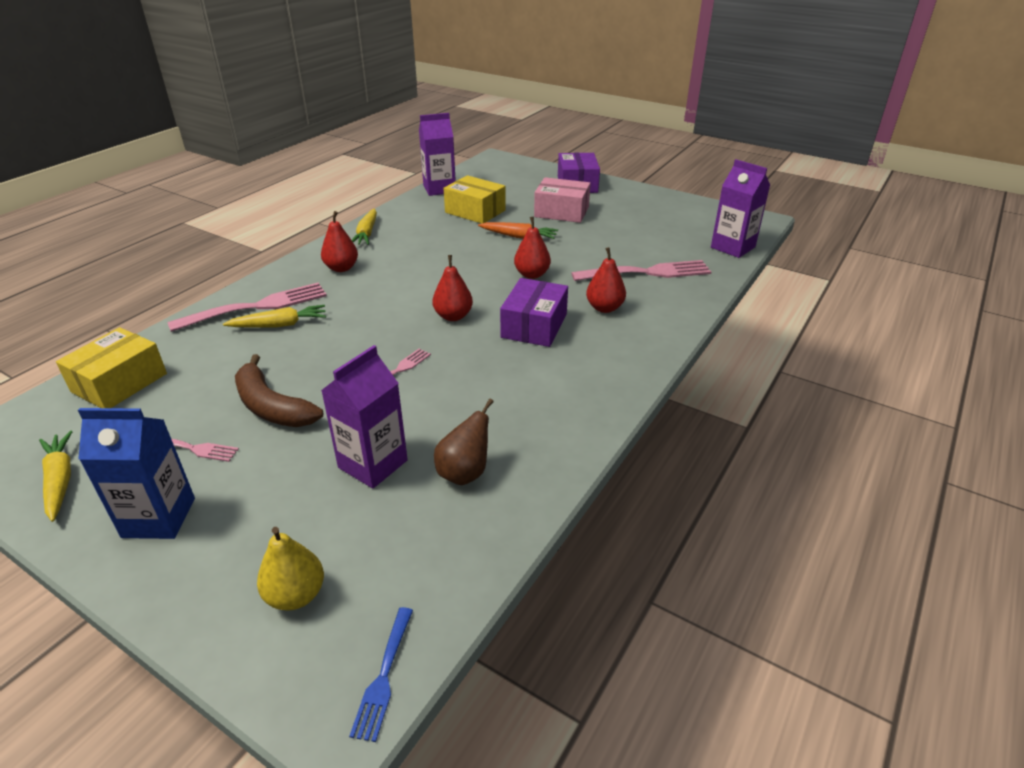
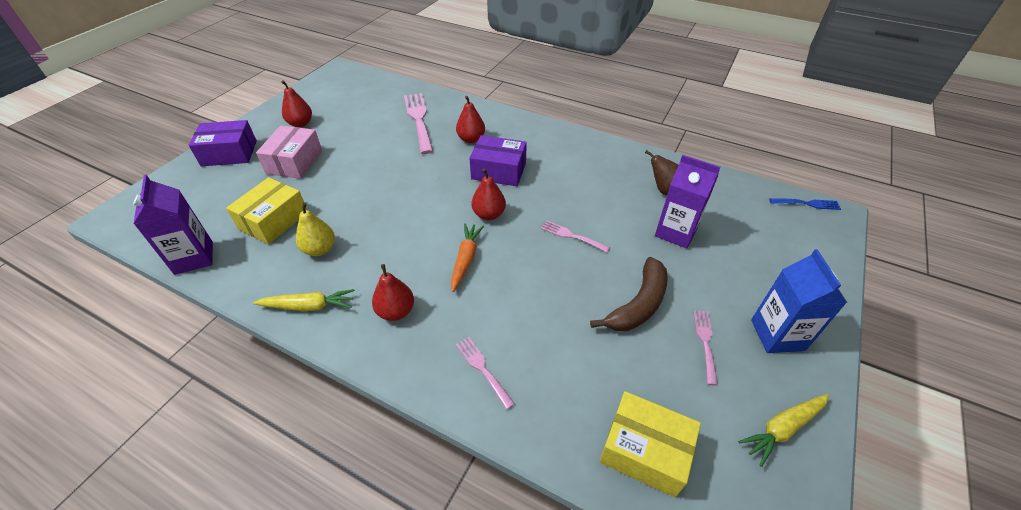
camera: 95 degrees left, 10 degrees up
pink fork [168,283,327,332] -> pink fork [456,337,515,410], size x0.52
yellow carrot [223,305,326,328] -> none
yellow pear [257,527,324,611] -> yellow pear moved to [296,202,335,256]
orange carrot [478,222,558,239] -> orange carrot moved to [451,223,484,292]
red pear [514,217,551,279] -> red pear moved to [281,80,312,127]
purple carton [711,159,770,258] -> none

